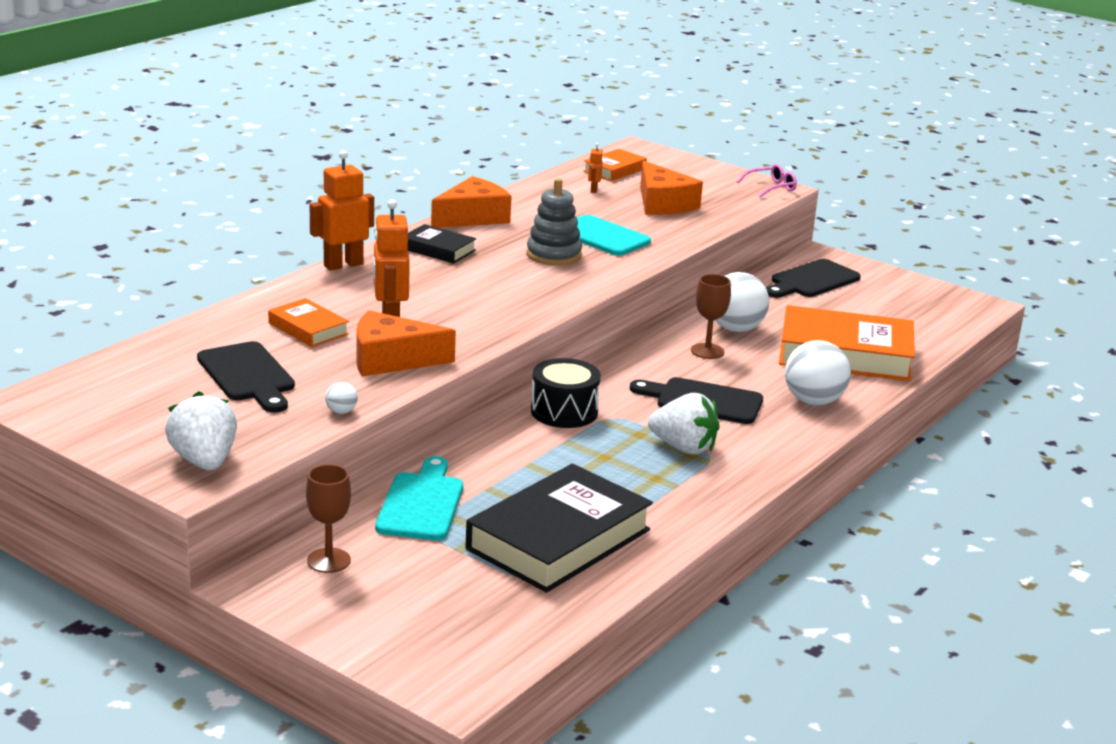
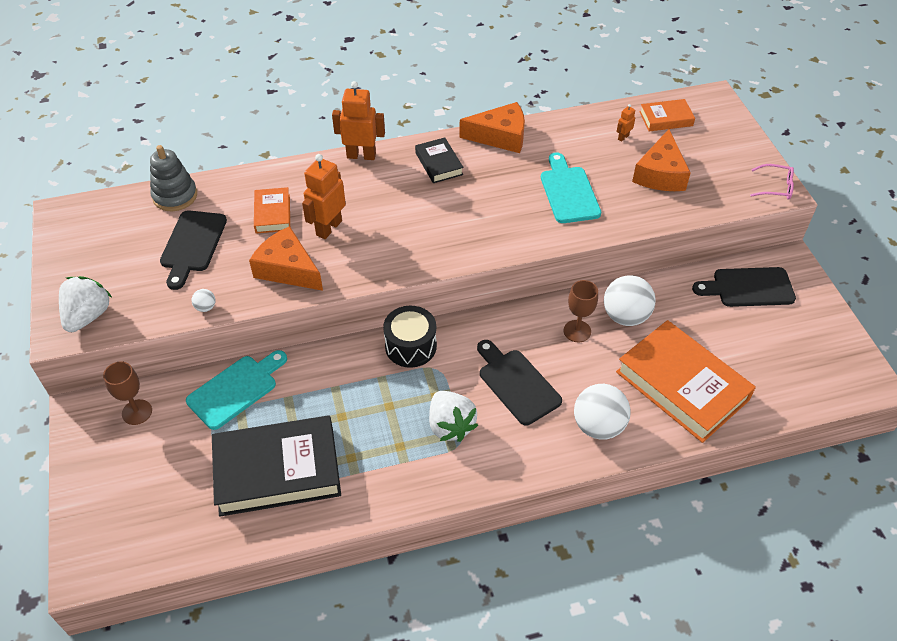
camera: 40 degrees right, 25 degrees up
grey stacking toy [526,178,582,266] -> grey stacking toy moved to [150,145,197,211]

